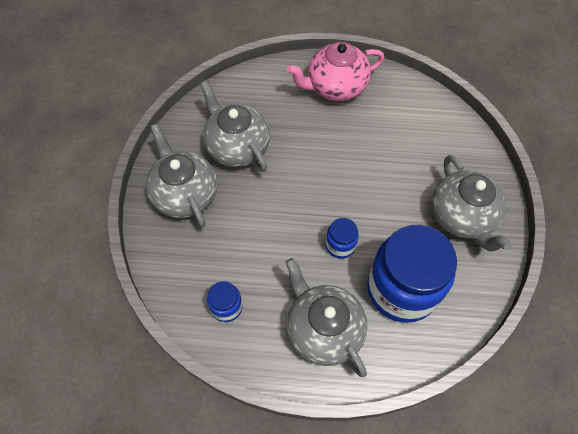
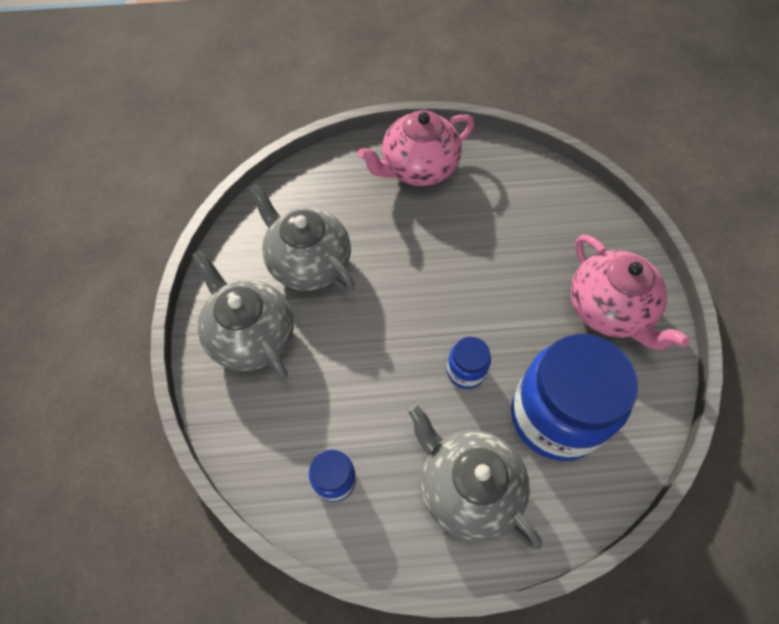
camera: 10 degrees left, 0 degrees up
grey teapot [432,155,511,251] -> pink teapot [571,235,690,350]

